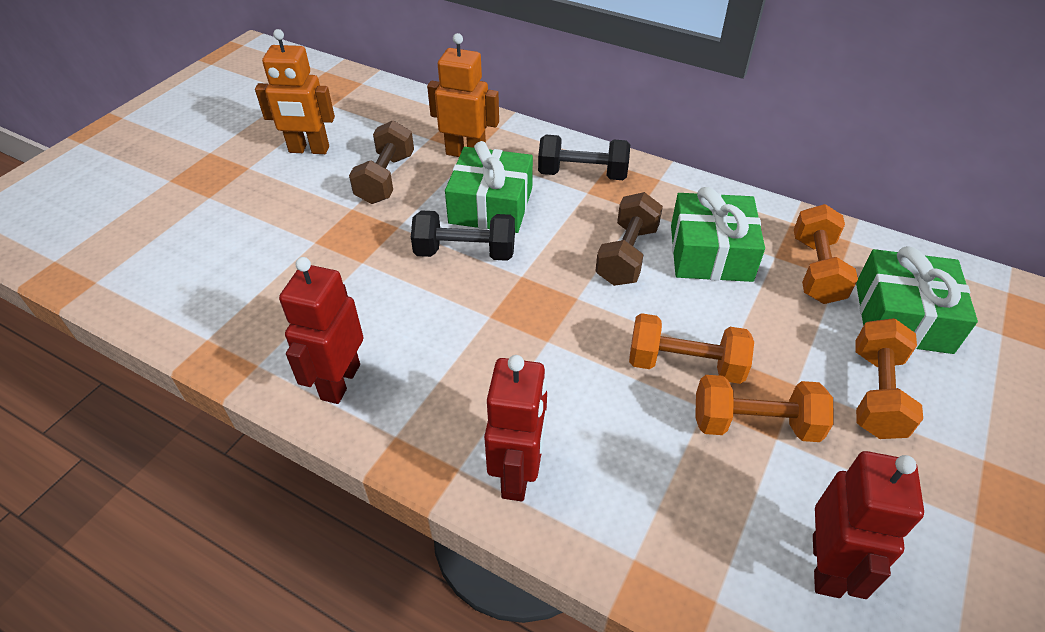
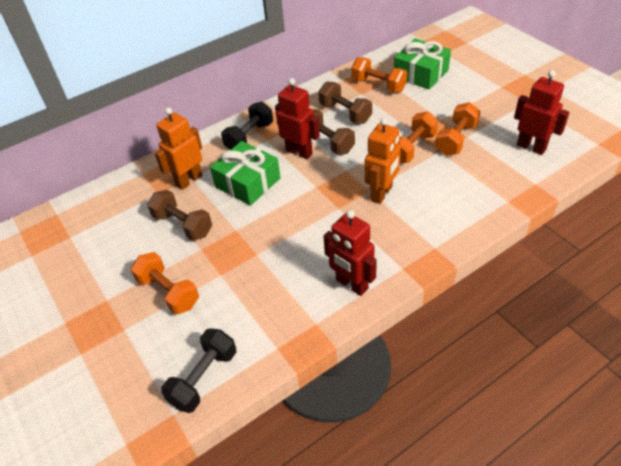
camera: 60 degrees left, 0 degrees up
orange robot [255,29,335,154] -> orange robot moved to [365,118,401,204]
black dumbbell [411,210,515,261] -> black dumbbell moved to [161,328,236,413]
red robot [484,355,547,501] -> red robot moved to [275,78,320,159]
green gift [671,187,765,282] -> brown dumbbell [318,82,372,124]
orange dumbbell [855,318,923,439] -> orange dumbbell moved to [131,252,199,315]

